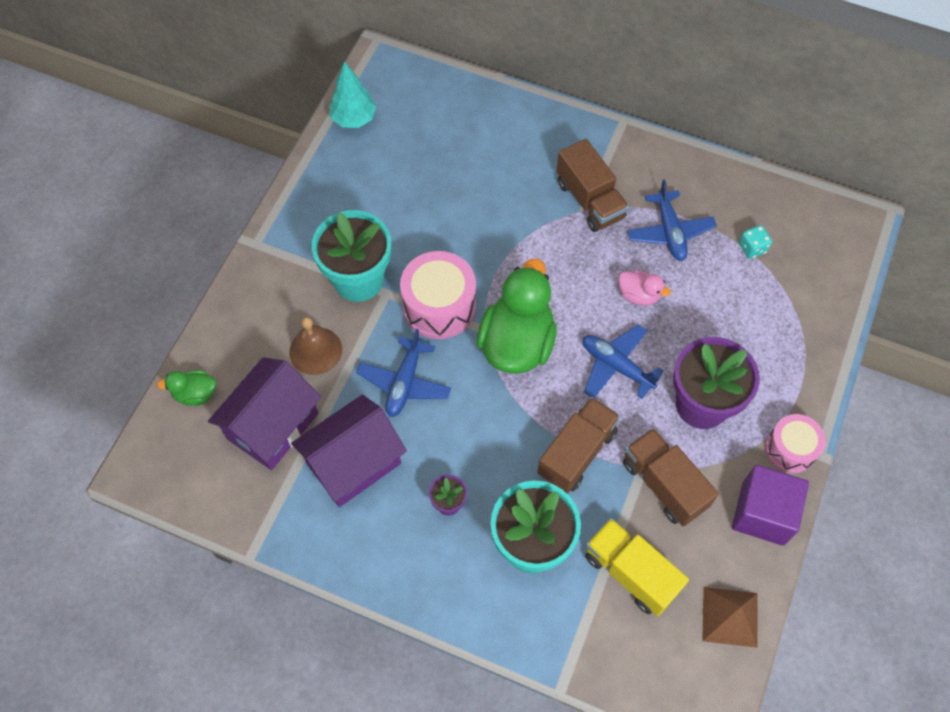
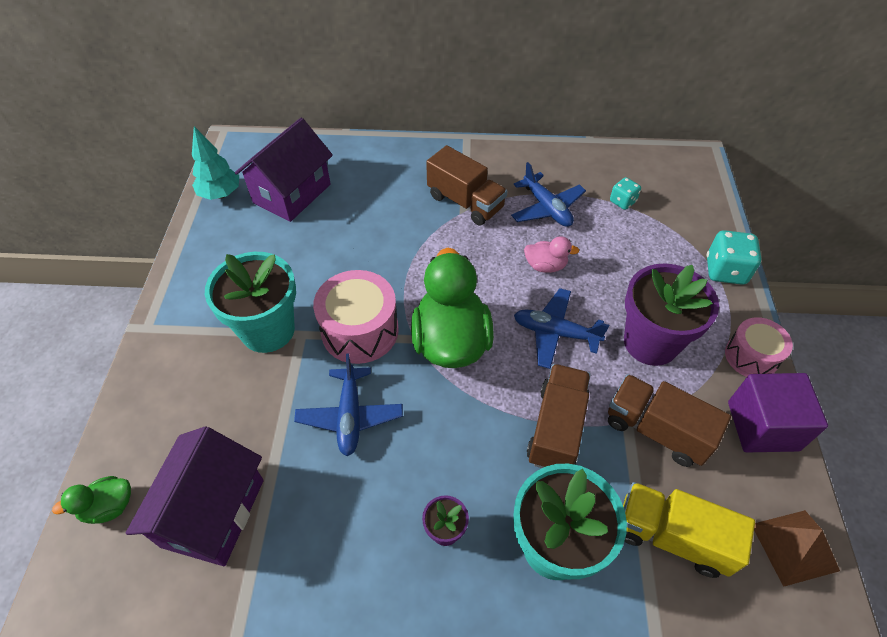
camera: 20 degrees left, 10 degrees down
brown bell [289,317,342,375] -> none
purple house [291,395,407,507] -> purple house moved to [235,118,333,222]
none -> turquoise dice [707,230,762,285]

